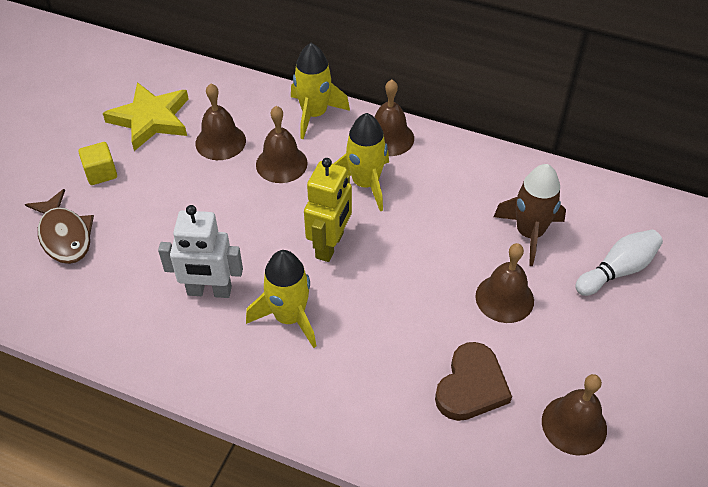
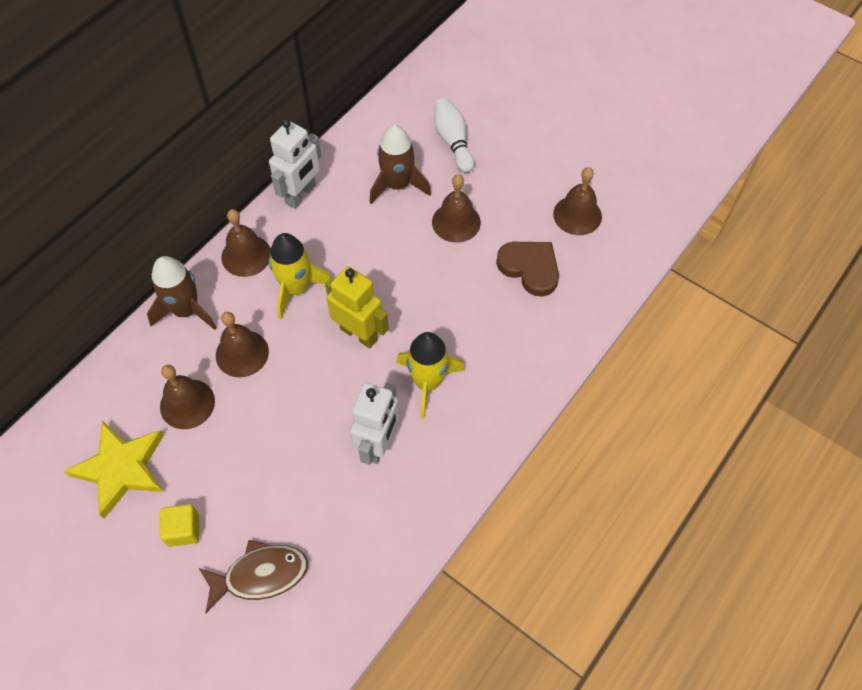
camera: 75 degrees left, 10 degrees up
yellow rocket [291,43,350,140] -> brown rocket [147,256,217,330]
none -> white robot [269,119,321,209]

